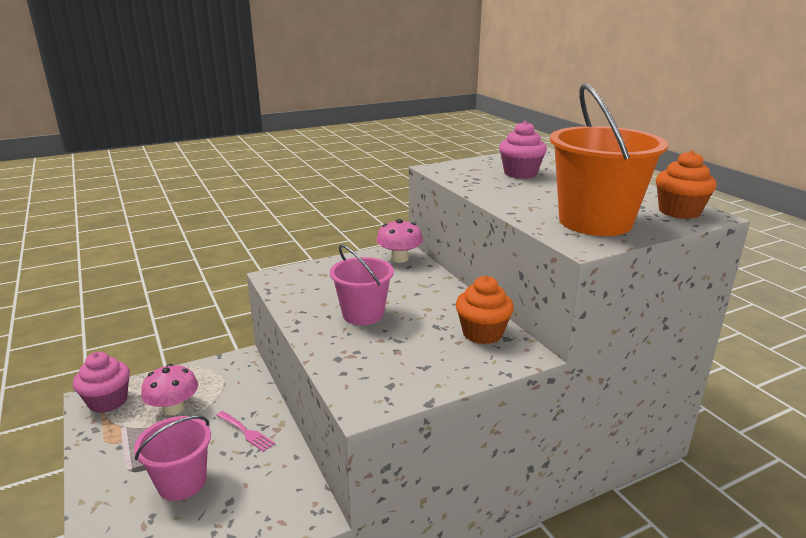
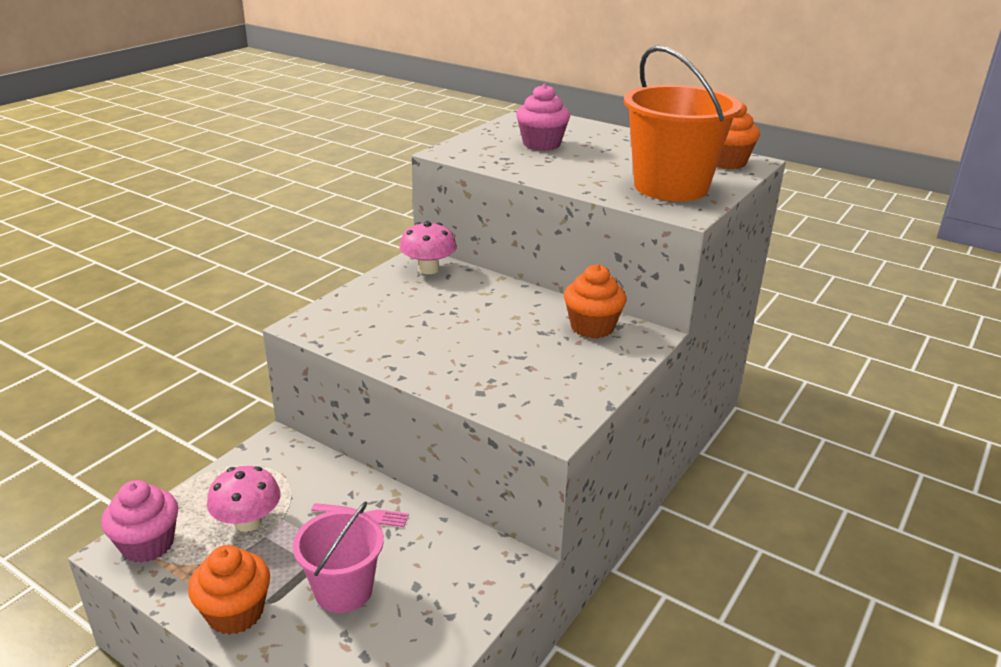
camera: 30 degrees left, 5 degrees up
pink bucket [330,245,394,325] -> none
none -> orange cupcake [188,545,270,635]

